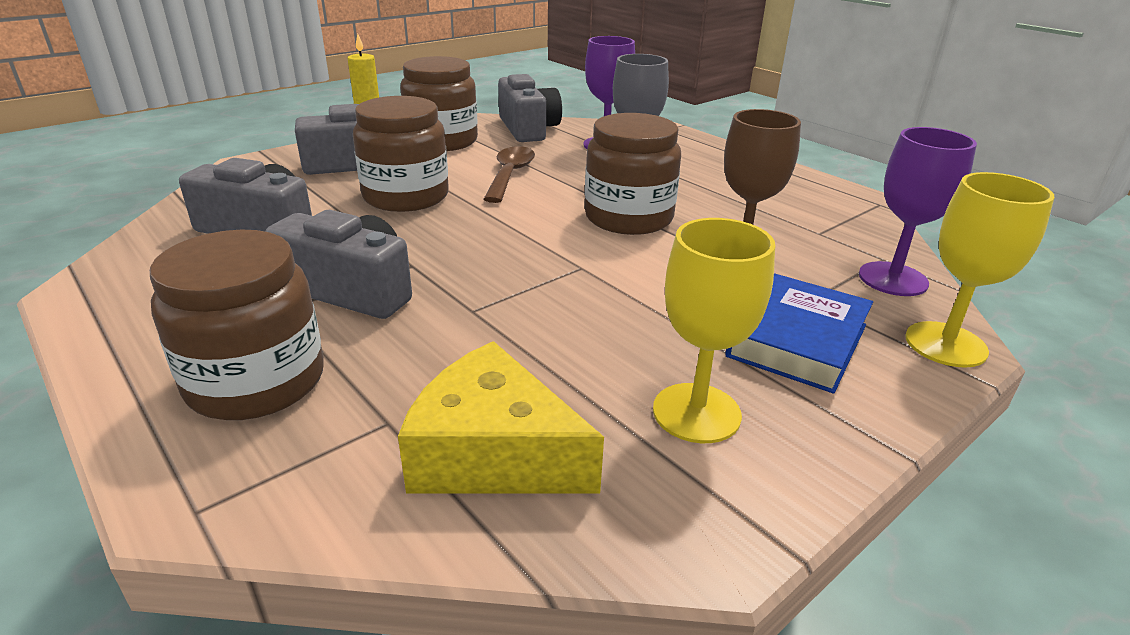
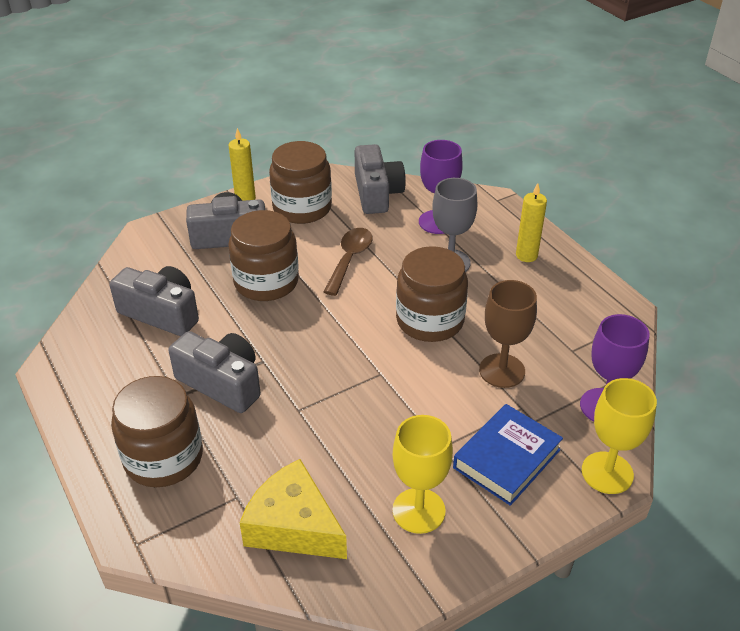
camera: 10 degrees right, 10 degrees up
none -> yellow candle [516,183,547,262]

